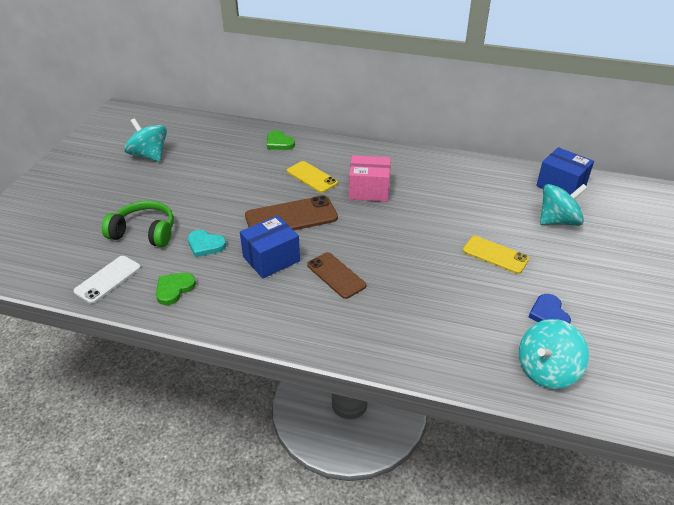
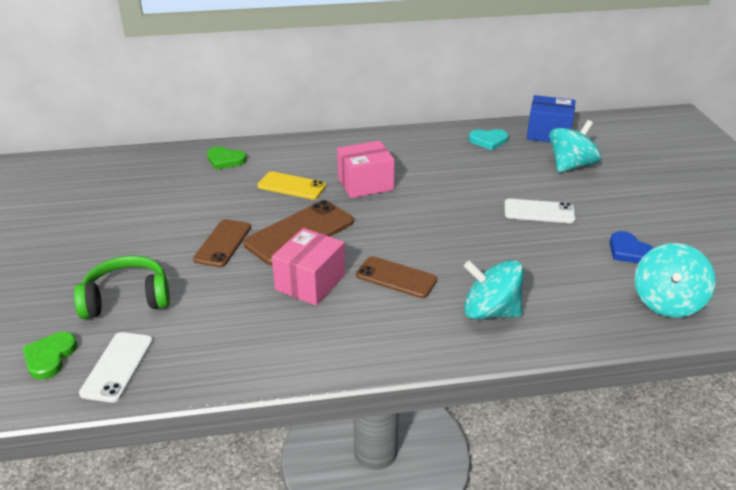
camera: 25 degrees left, 5 degrees down
turquoise spinning top [124,118,167,162] -> turquoise spinning top moved to [464,260,524,319]
green heart [156,273,196,305] -> green heart moved to [22,332,77,380]
turquoise heart [188,230,226,257] -> turquoise heart moved to [469,129,508,150]
blue box [240,215,300,278] -> pink box [272,228,345,306]
yellow phone [463,236,529,274] -> white phone [505,199,575,223]
none -> brown phone [193,219,251,267]

